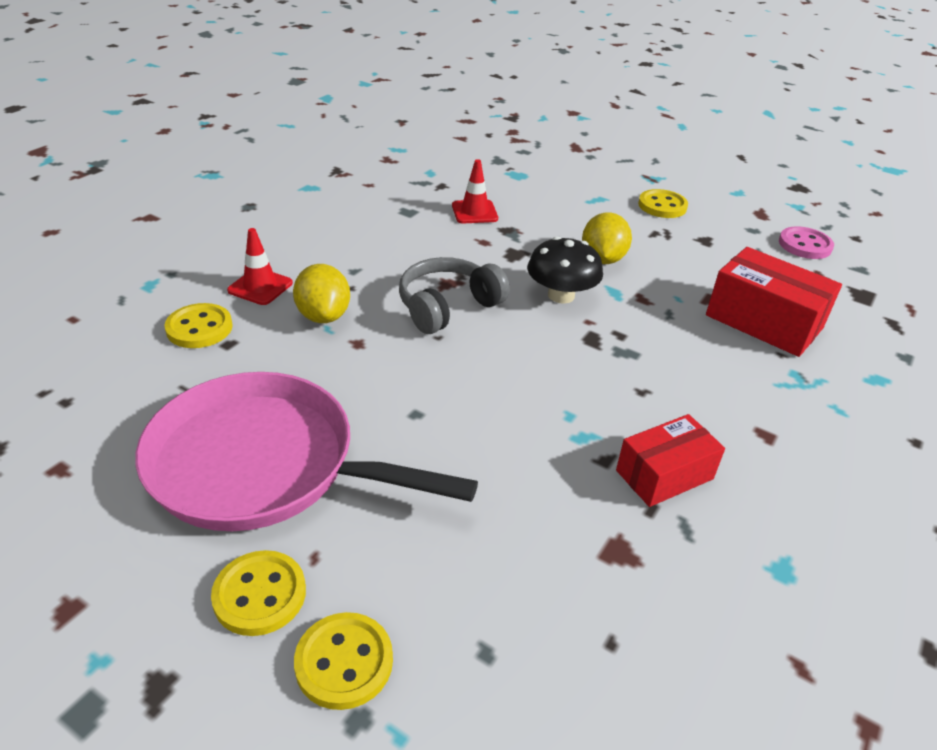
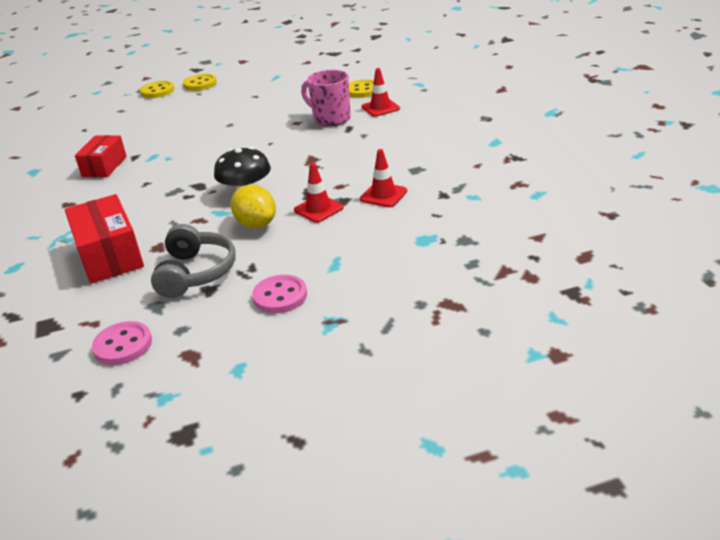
camera: 135 degrees right, 5 degrees down
pink pan [136,372,478,531] -> none
yellow lemon [293,264,350,323] -> pink mug [301,70,351,126]
grey headphones [399,257,510,334] -> grey headphones moved to [151,224,236,298]
yellow button [638,189,688,218] -> pink button [252,274,307,313]
red box [706,247,842,357] -> red box turned 75 degrees clockwise [65,194,144,284]
none -> red traffic cone [294,163,344,223]

